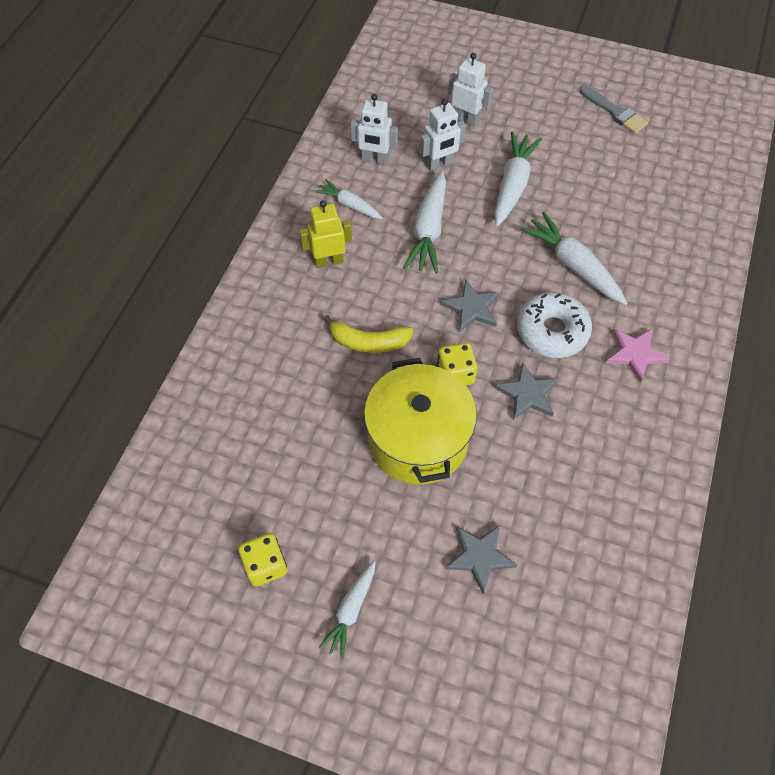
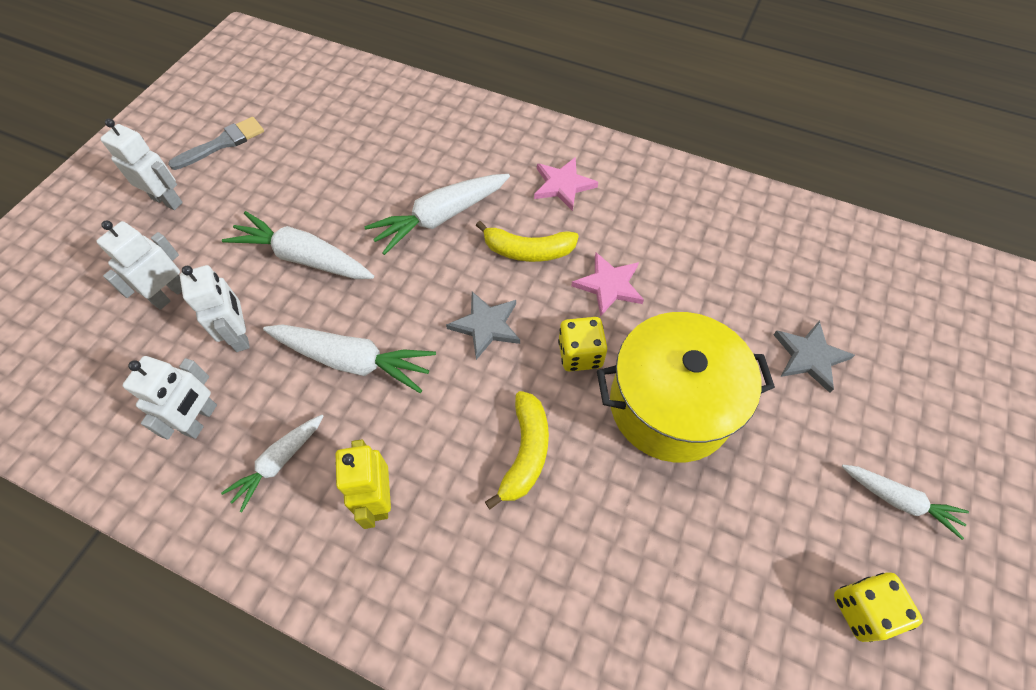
camera: 85 degrees left, 0 degrees up
grey star [495,362,558,420] -> pink star [571,253,644,317]
white donut [517,292,592,358] -> yellow banana [476,221,579,262]
none -> white robot [100,119,183,210]

